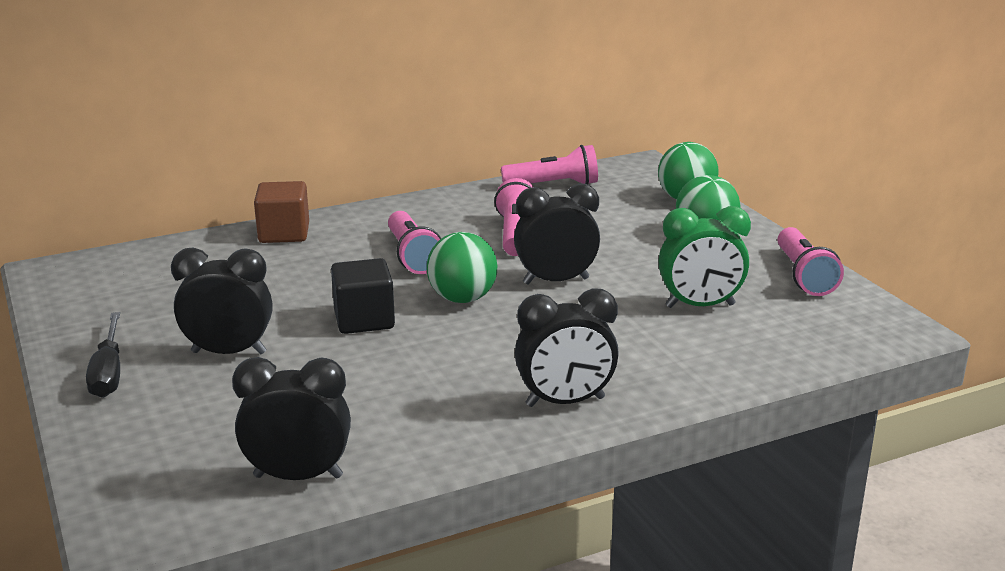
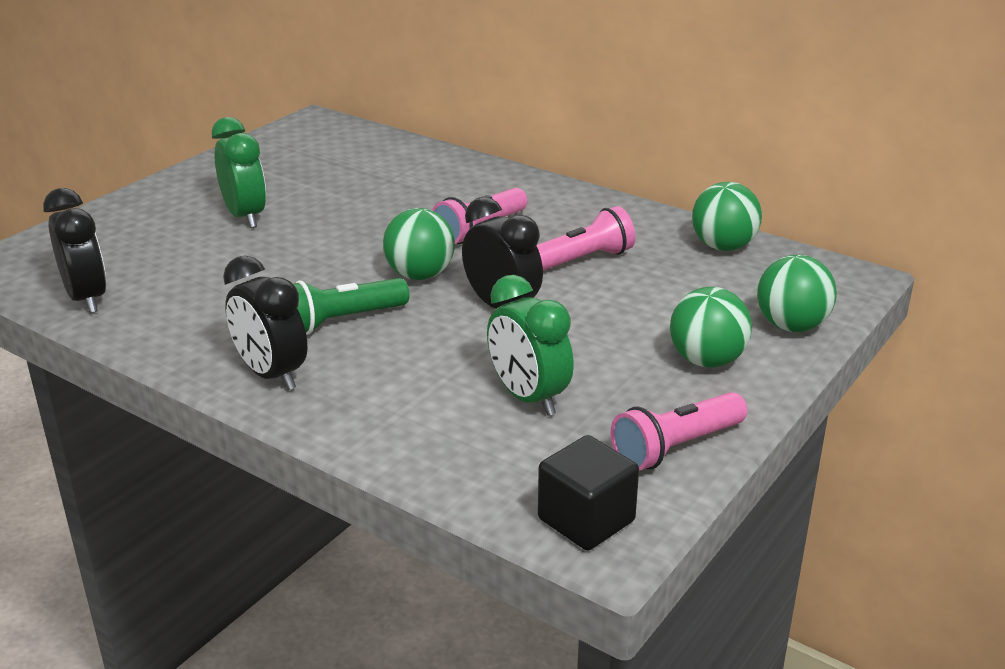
camera: 60 degrees right, 5 degrees up
black screwdriver [86,312,120,398] -> none
black clock [171,248,272,354] -> green clock [212,117,266,228]
brown cube [254,181,309,243] -> none
black cube [331,258,395,334] -> black cube moved to [538,435,639,550]
pink flashlight [501,145,598,185] -> green ball [692,182,762,251]
none -> green flashlight [293,278,409,335]

